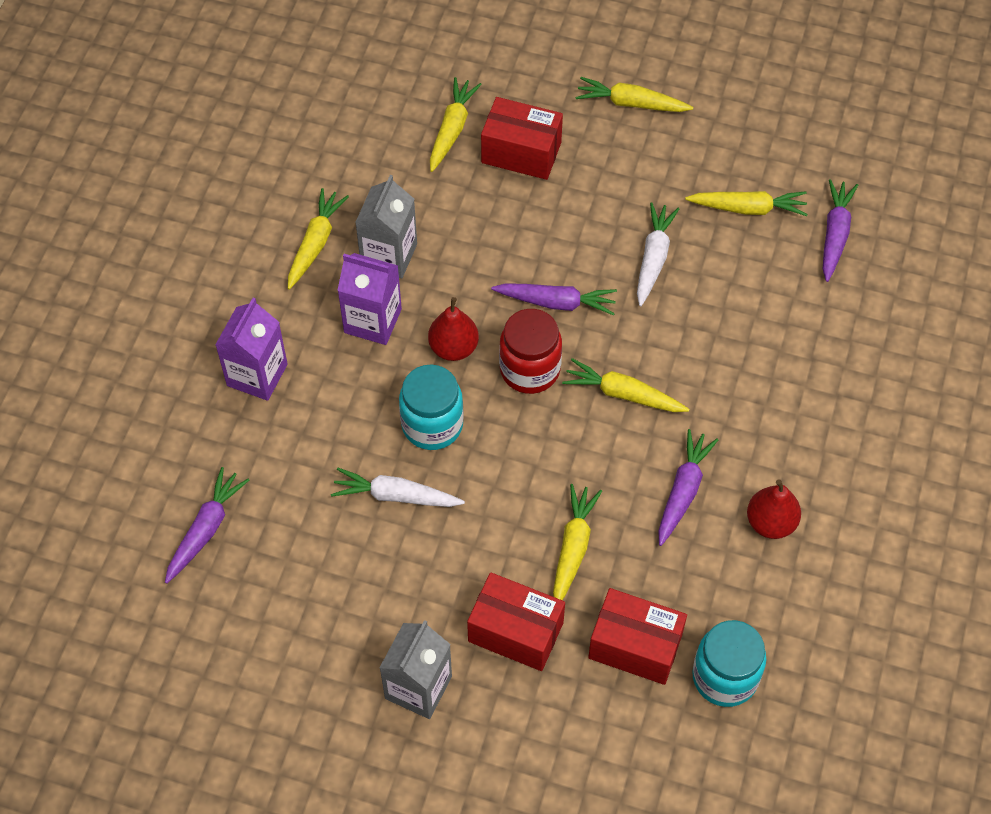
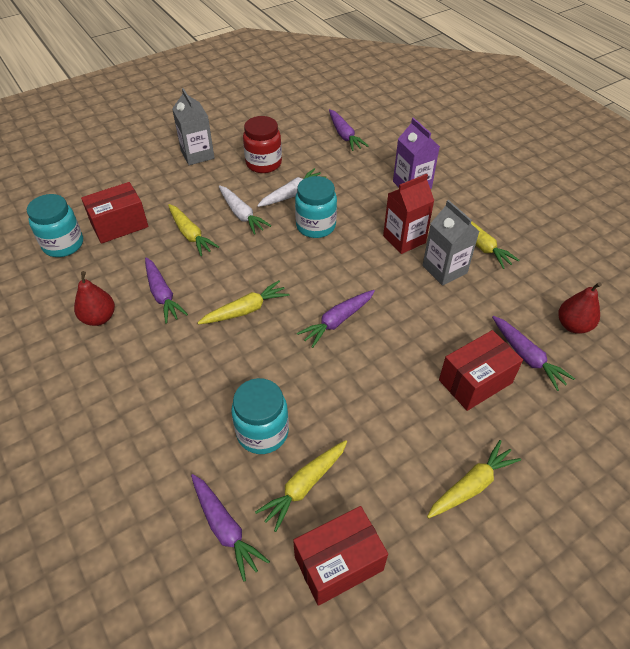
camera: 130 degrees right, 10 degrees down
purple carton [337,253,402,345] -> red carton [383,174,434,254]
red pear [428,297,479,361] -> red pear moved to [558,282,602,334]
yellow carrot [430,77,482,172] -> purple carrot [492,316,575,391]
red box [467,572,565,671] -> red box moved to [293,506,388,606]
red jar [499,309,562,394] -> red jar moved to [243,116,282,173]
white carrot [637,202,679,306] -> white carrot moved to [219,185,271,235]
none -> turquoise jar [231,378,289,454]

